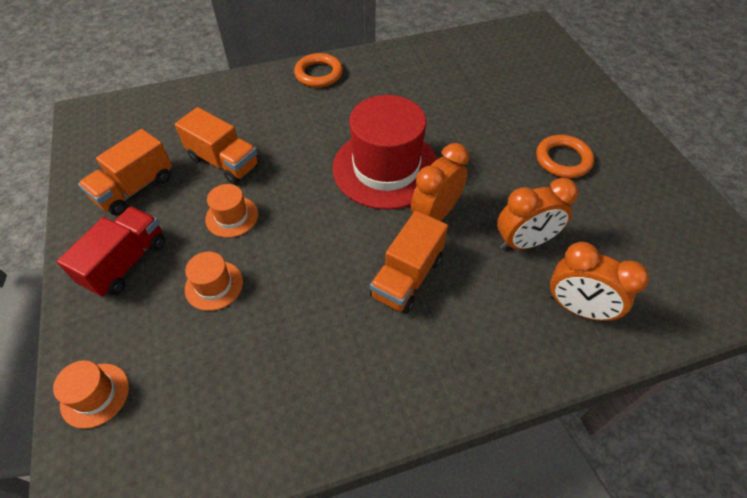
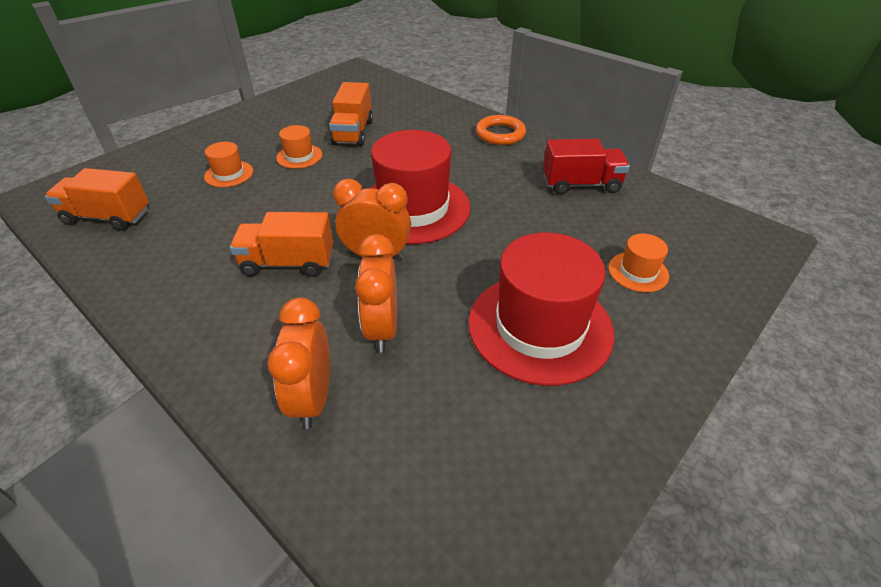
camera: 60 degrees right, 10 degrees down
orange hat [53,360,129,429] -> orange hat moved to [608,234,669,292]
red truck [57,207,166,297] -> red truck moved to [543,139,630,195]
orange truck [78,129,172,216] -> orange truck moved to [45,168,149,231]
orange clock [497,178,579,250] -> orange clock turned 45 degrees clockwise [355,234,397,353]
orange ring [536,135,594,178] -> red hat [468,232,615,386]

